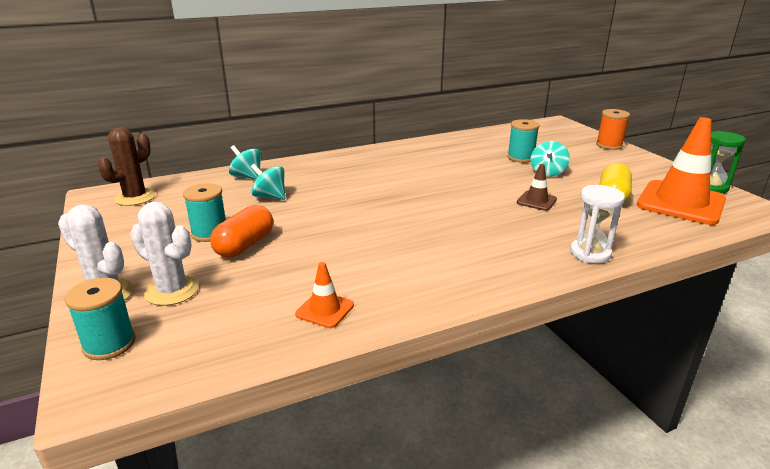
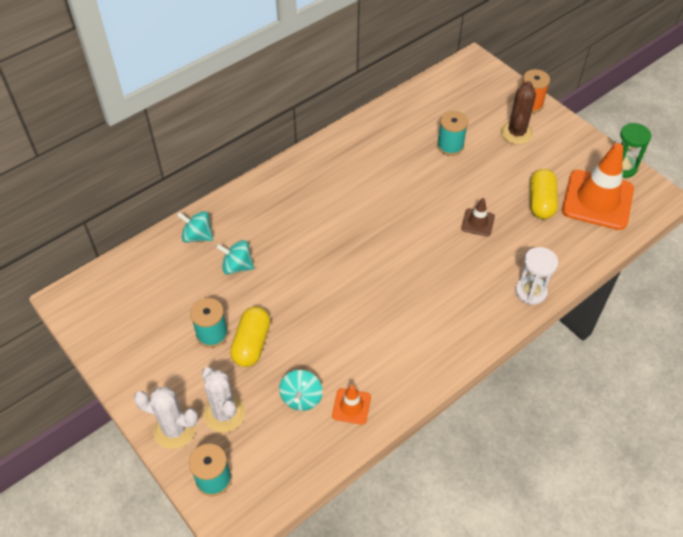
camera: 15 degrees left, 25 degrees up
brown cactus [98,127,155,206] -> brown cactus moved to [501,81,536,145]
white cactus [130,202,199,306] -> white cactus turned 45 degrees clockwise [202,367,245,432]
orange capsule [210,205,273,258] -> yellow capsule [230,307,270,367]
turquoise spinning top [531,141,570,177] -> turquoise spinning top moved to [279,370,323,411]

